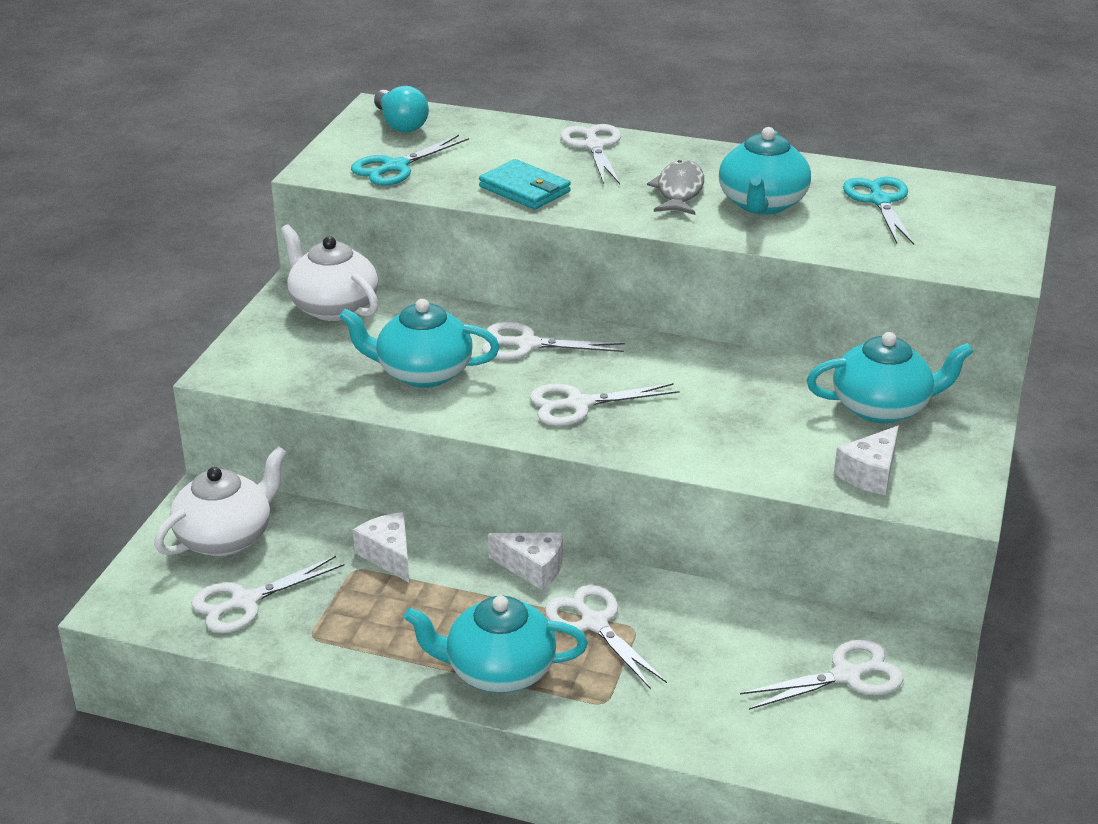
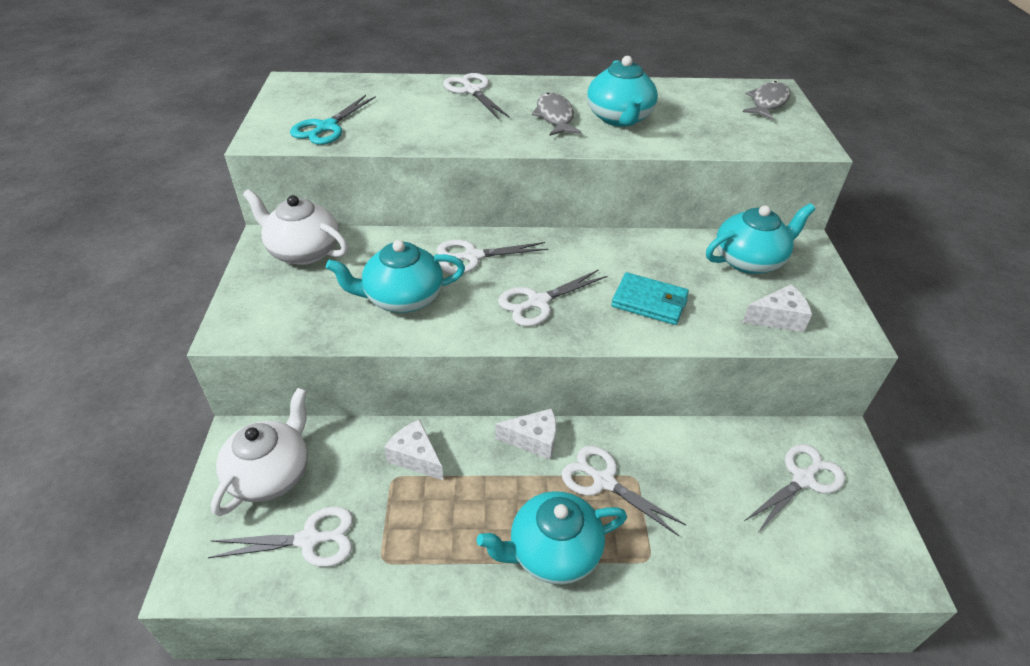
camera: 20 degrees left, 10 degrees up
white scissors [191,556,345,633] -> white scissors turned 135 degrees counterclockwise [208,507,353,567]
turquoise light bulb [374,86,429,133] -> none
turquoise wallet [479,159,571,210] -> turquoise wallet moved to [611,272,689,325]
white cheese [834,426,899,495] -> white cheese turned 120 degrees counterclockwise [742,284,812,332]
turquoise scissors [843,177,914,245] -> none
none -> grey fish [743,81,790,120]

